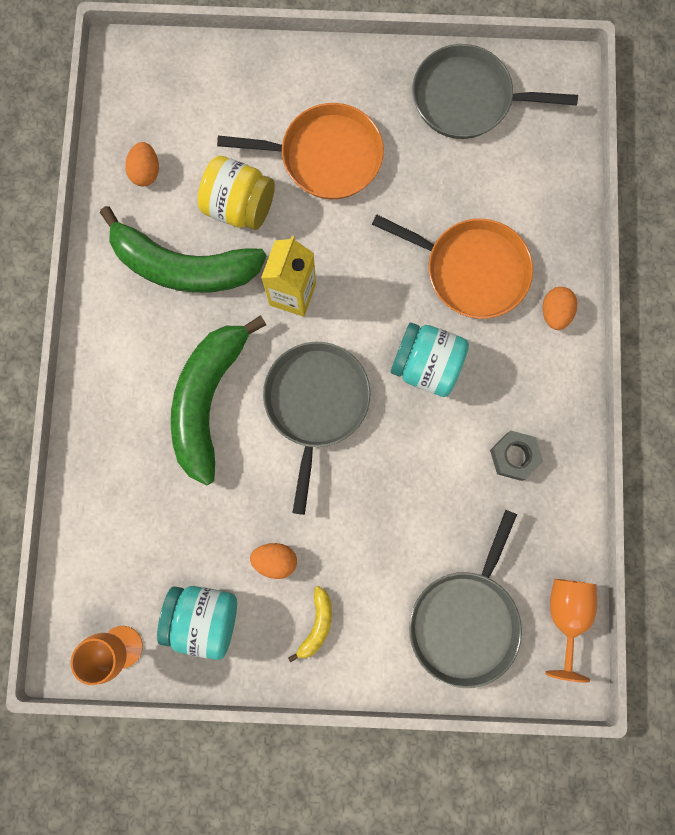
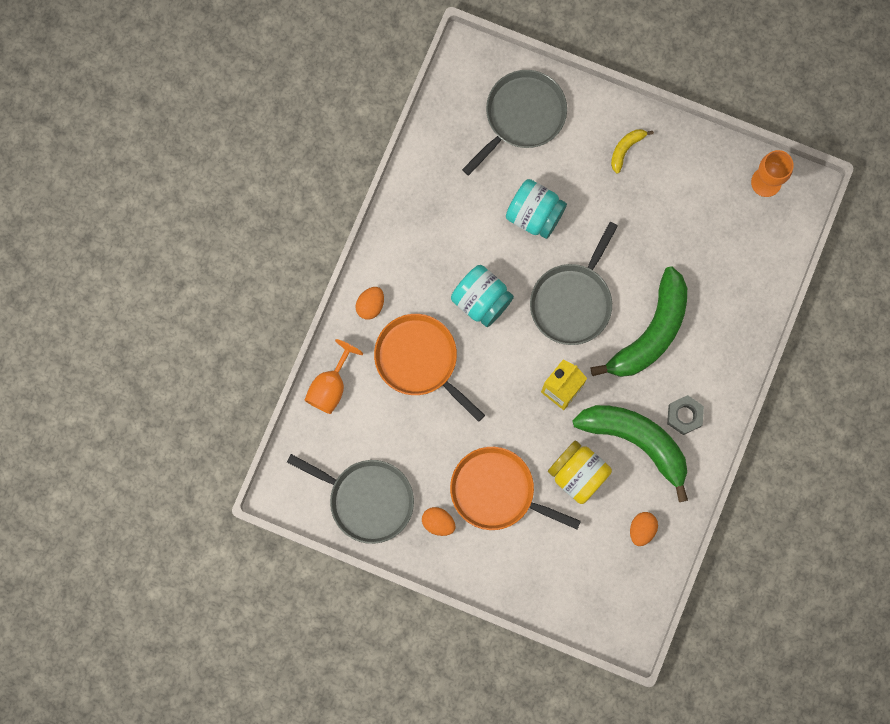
camera: 160 degrees left, 0 degrees up
turquoise jar [157,586,237,660] -> turquoise jar moved to [506,179,567,239]
orange egg [250,543,297,579] -> orange egg moved to [422,507,455,536]
grey nut [490,431,543,481] -> grey nut moved to [667,395,704,435]
orange goblet [546,579,597,683] -> orange goblet moved to [305,339,363,414]

